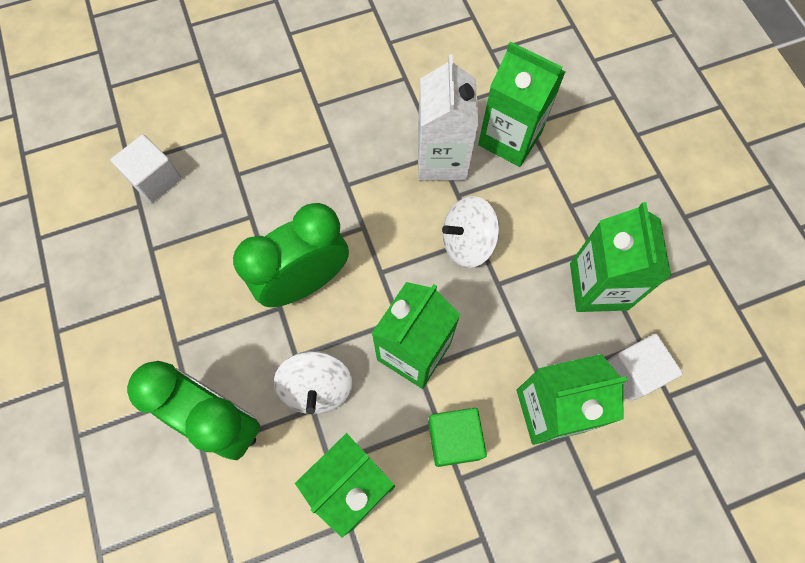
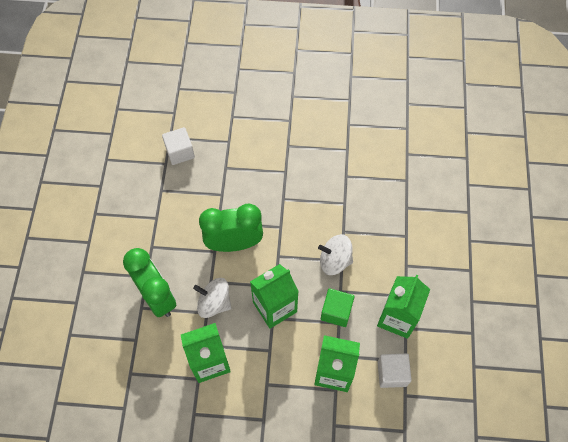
camera: 25 degrees right, 5 degrees down
white spinning top [274,351,352,414] -> white spinning top turned 90 degrees clockwise [193,278,231,318]
white carton [418,55,479,180] -> none
green cube [428,408,487,467] -> green cube moved to [321,288,355,327]
green carton [478,41,565,167] -> none

